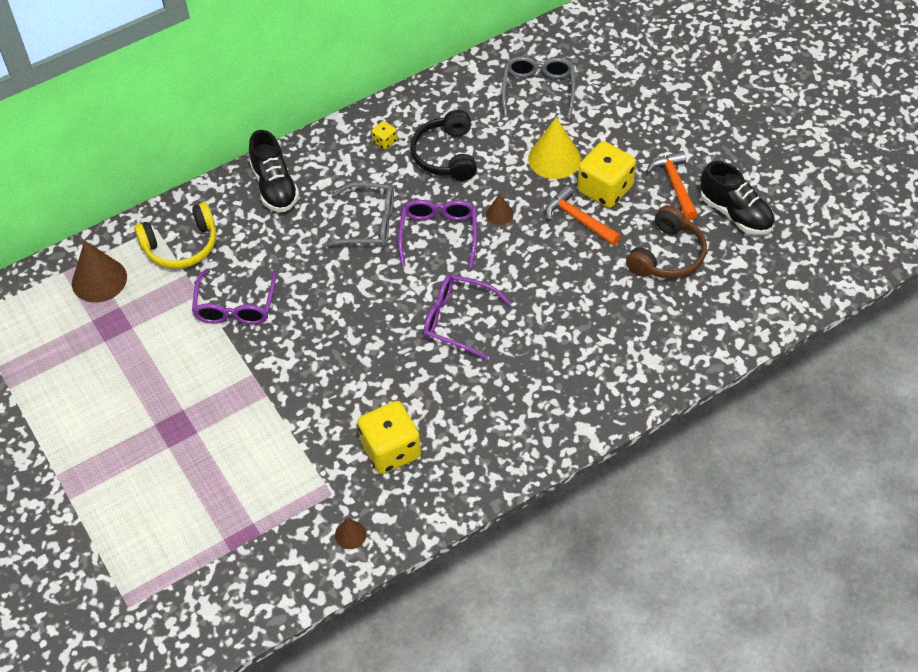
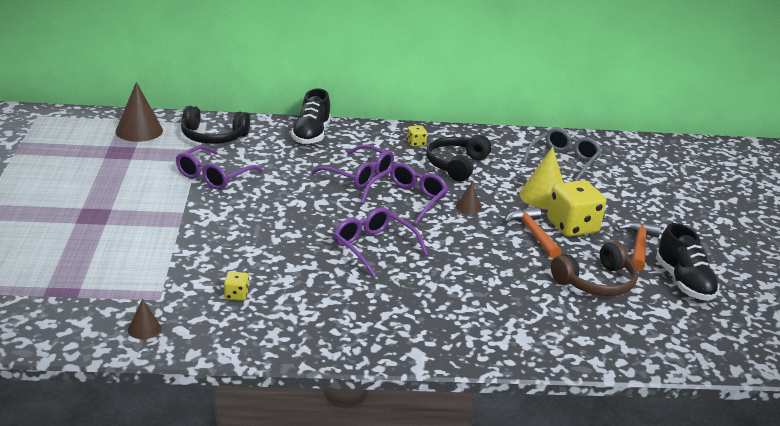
camera: 25 degrees right, 25 degrees down
yellow headphones [134,202,216,269] -> black headphones [181,106,250,144]
grey glasses [322,182,394,248] -> purple glasses [311,144,394,189]
yellow dice [358,401,421,474] -> yellow dice [224,271,249,301], size x0.45

